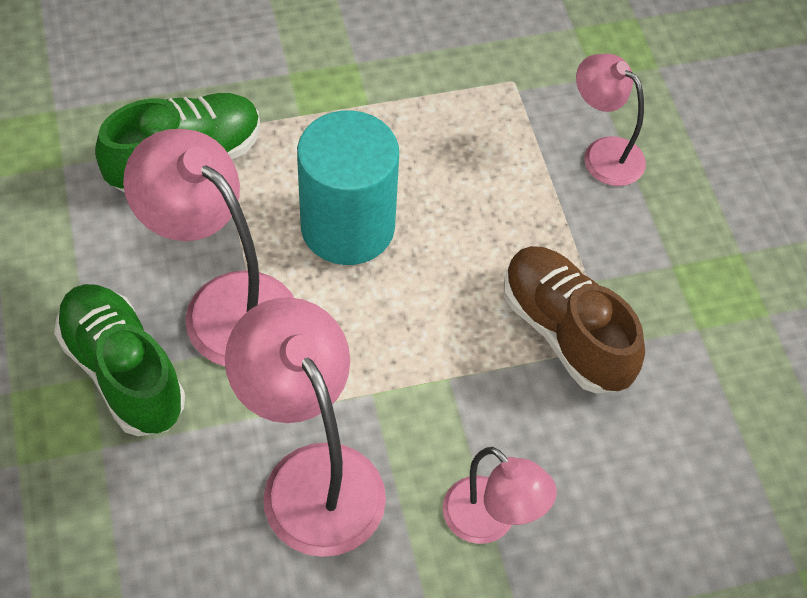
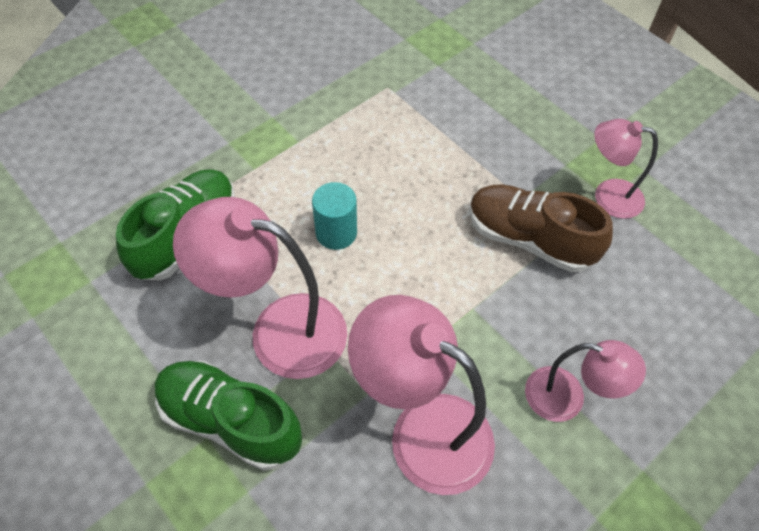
camera: 25 degrees left, 0 degrees up
turquoise cylinder [297,110,399,265] -> turquoise cylinder [312,182,357,250], size x0.55
pink lamp [576,54,646,186] -> pink lamp moved to [594,119,658,219]

